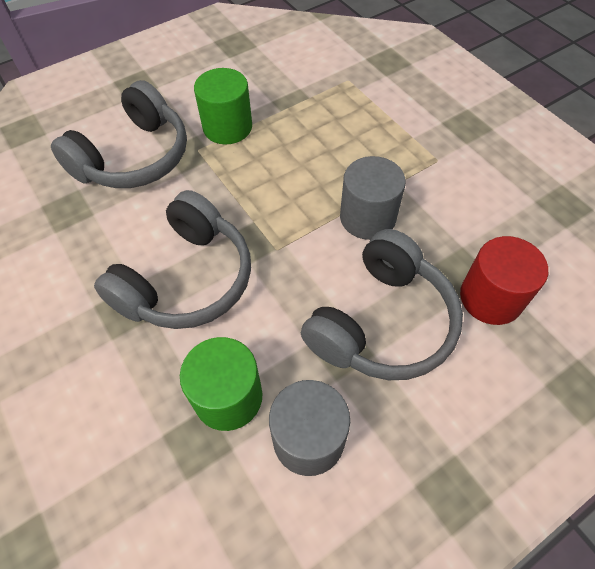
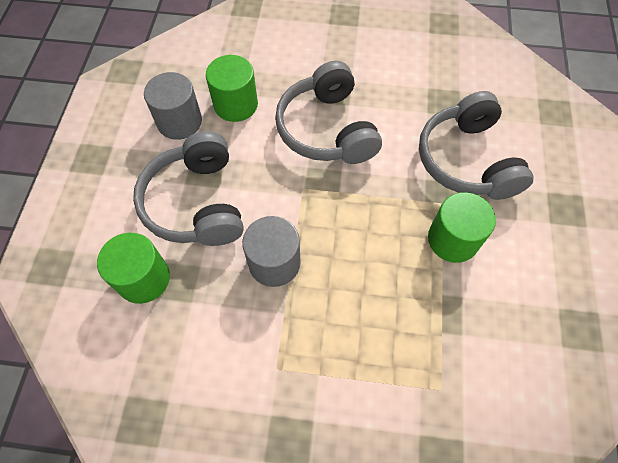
camera: 130 degrees right, 5 degrees up
red cylinder [460,236,548,325] -> green cylinder [97,233,170,304]

